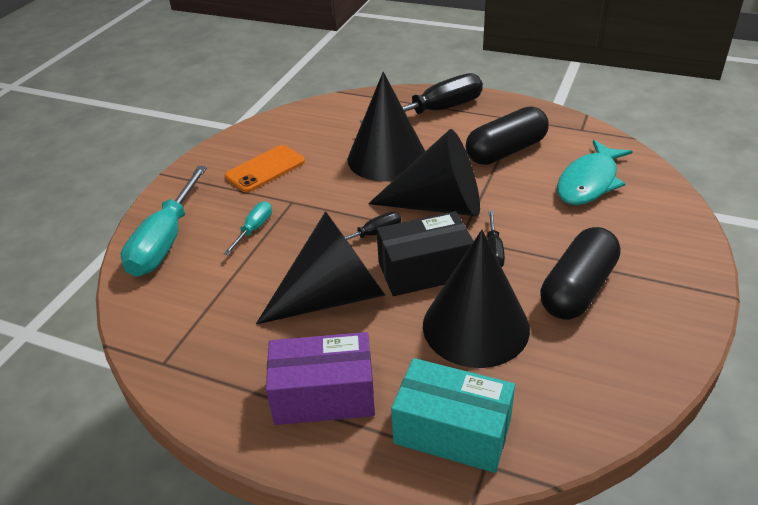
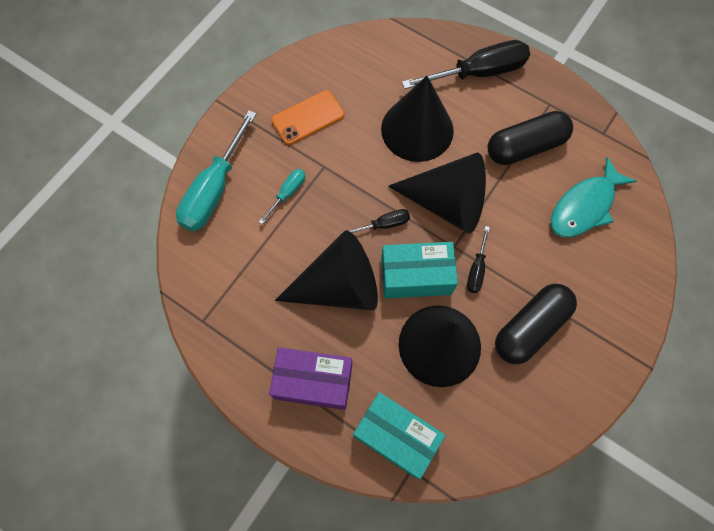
camera: 10 degrees right, 30 degrees up
black box [376,211,474,296] -> turquoise box [381,242,458,298]

